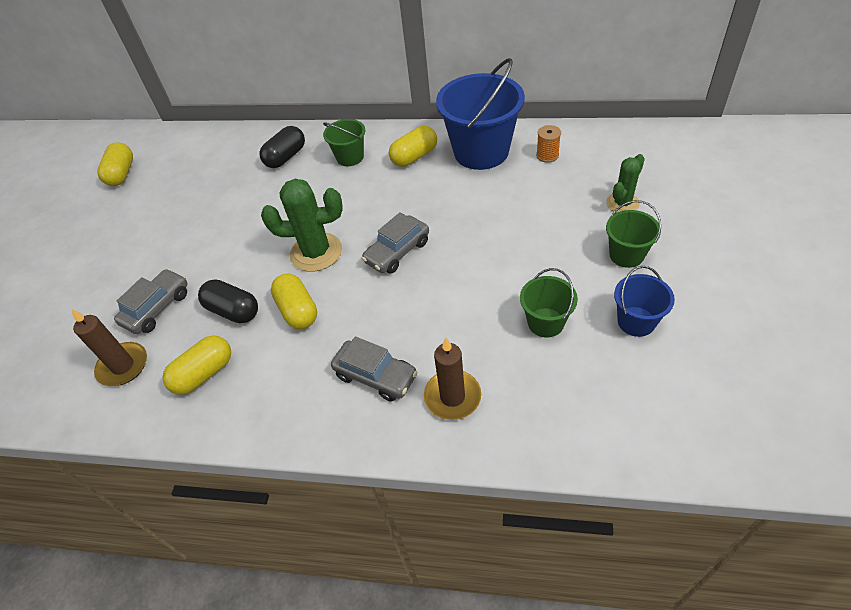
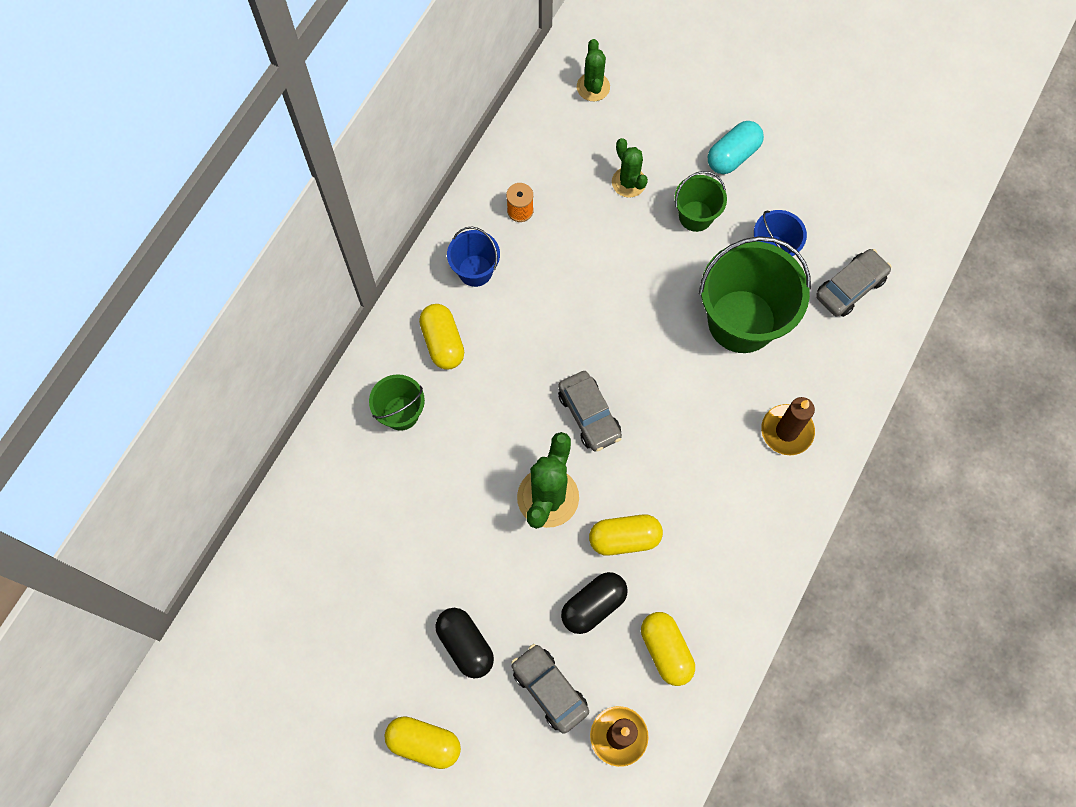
camera: 75 degrees left, 20 degrees up
yellow capsule [97,142,133,186] -> yellow capsule moved to [385,716,461,769]
black capsule [259,126,305,168] -> black capsule moved to [435,608,494,678]
grey car [331,337,418,402] -> grey car moved to [816,249,892,317]
blue bucket [436,58,525,170] -> blue bucket [447,227,500,287], size x0.51
green bucket [520,268,578,337] -> green bucket [699,236,811,353], size x1.95
none -> green cactus [577,39,610,101]
none -> turquoise capsule [708,121,764,174]

